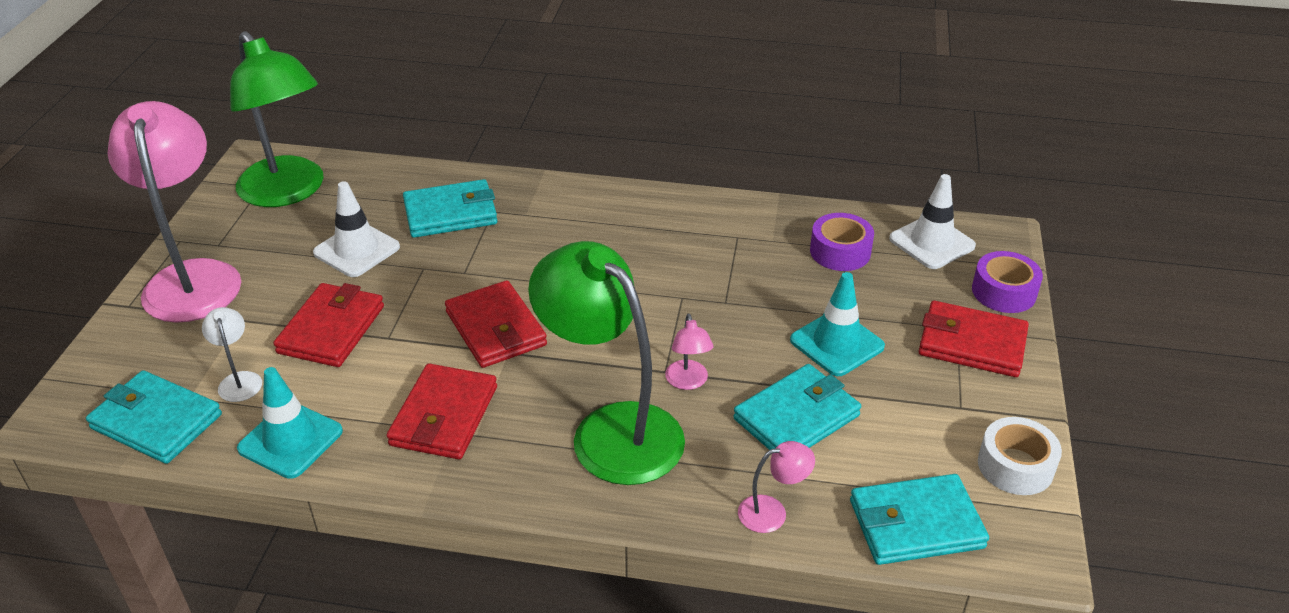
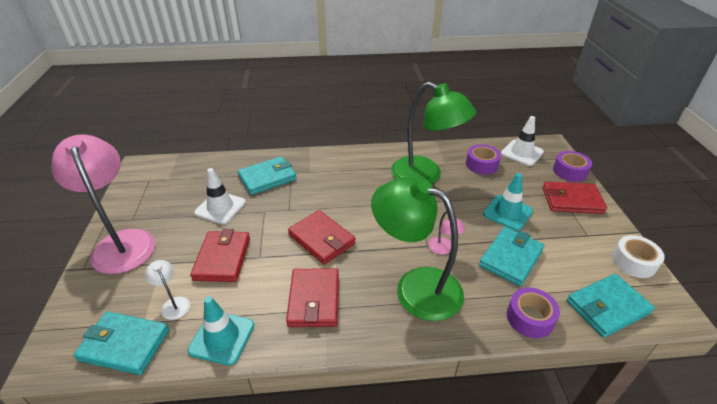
camera: 15 degrees left, 0 degrees up
green lamp [230,31,324,207] -> green lamp moved to [391,82,476,184]
pink lamp [738,441,815,533] -> purple tape [507,287,560,338]

